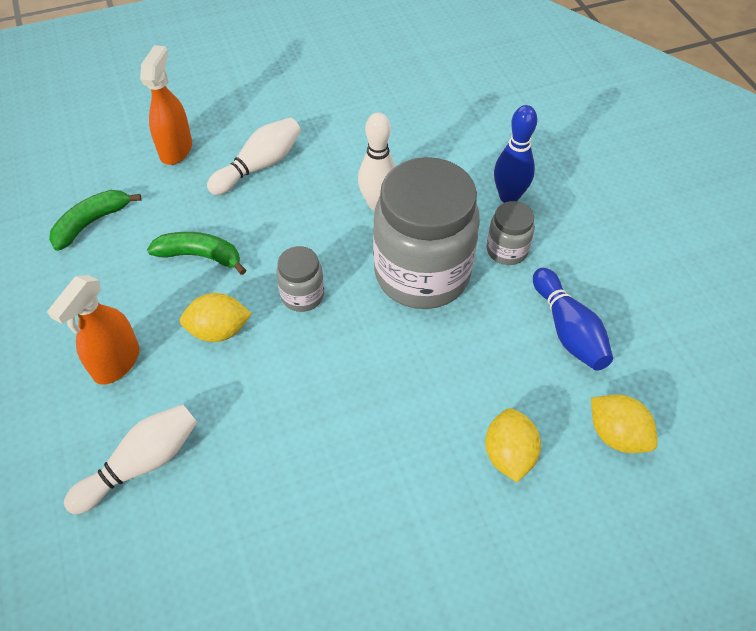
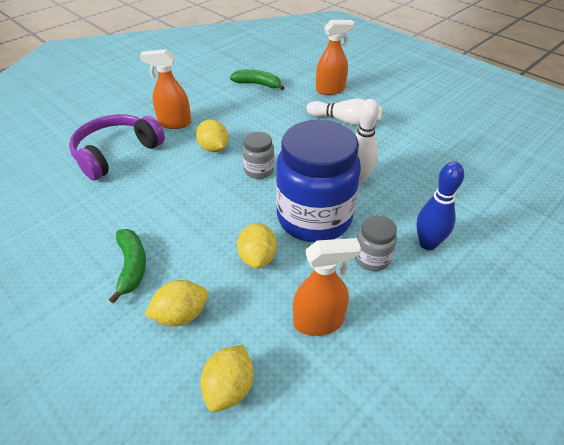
camera: 65 degrees right, 10 degrees down
white bowling pin [64,404,198,514] -> purple headphones [69,114,165,180]
green banana [147,232,246,275] -> green banana moved to [109,229,146,304]
grey jar [373,157,480,309] -> blue jar [276,120,361,242]
blue bowling pin [533,268,613,371] -> orange spray bottle [293,238,361,336]
none -> yellow lemon [237,223,277,269]

